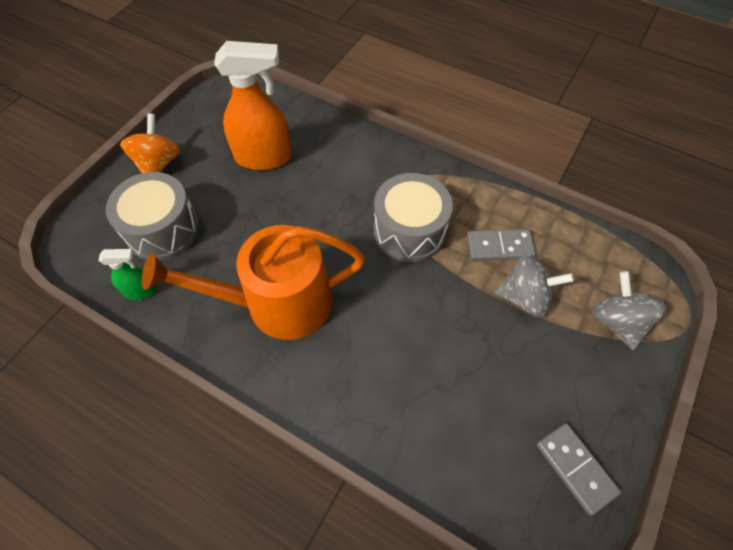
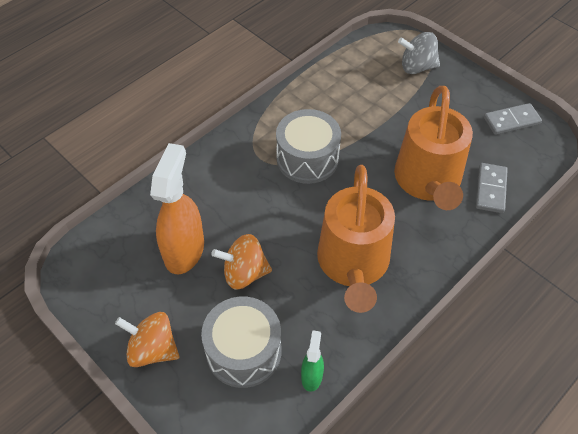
camera: 75 degrees left, 5 degrees down
grey domino [467,229,536,261] -> grey domino moved to [476,163,508,213]
grey spinning top [495,254,574,317] -> none
none -> orange spinning top [211,234,272,290]
none -> orange watering can [394,86,473,210]

